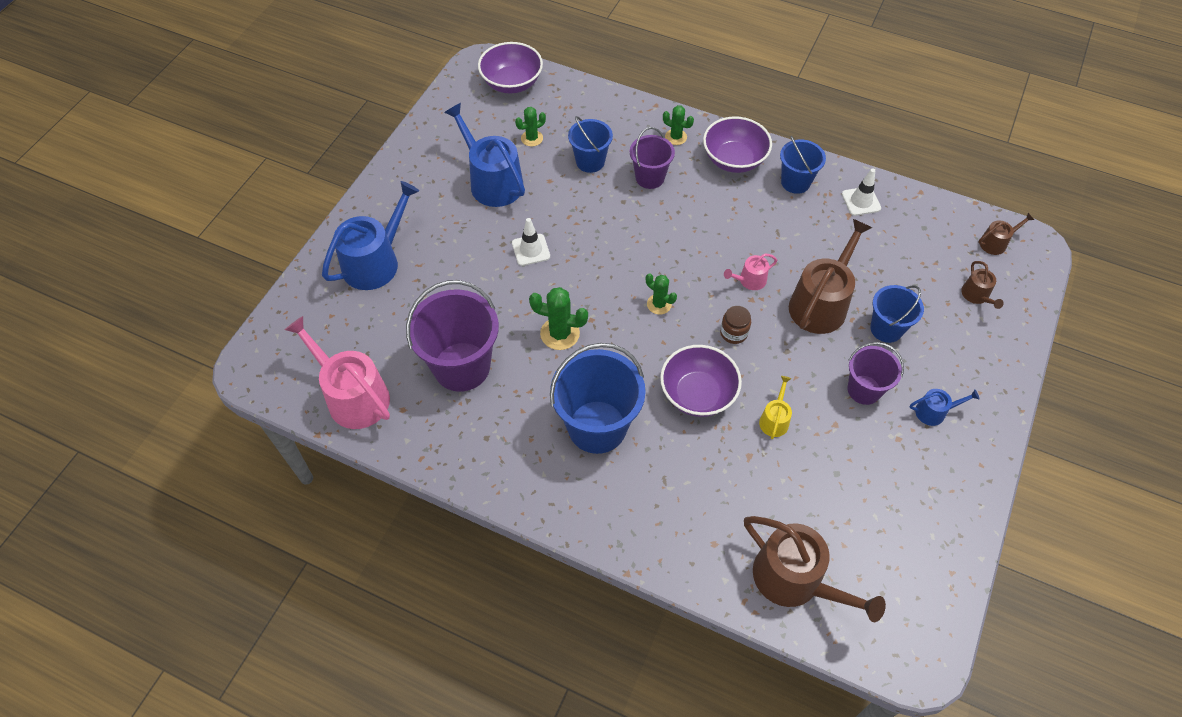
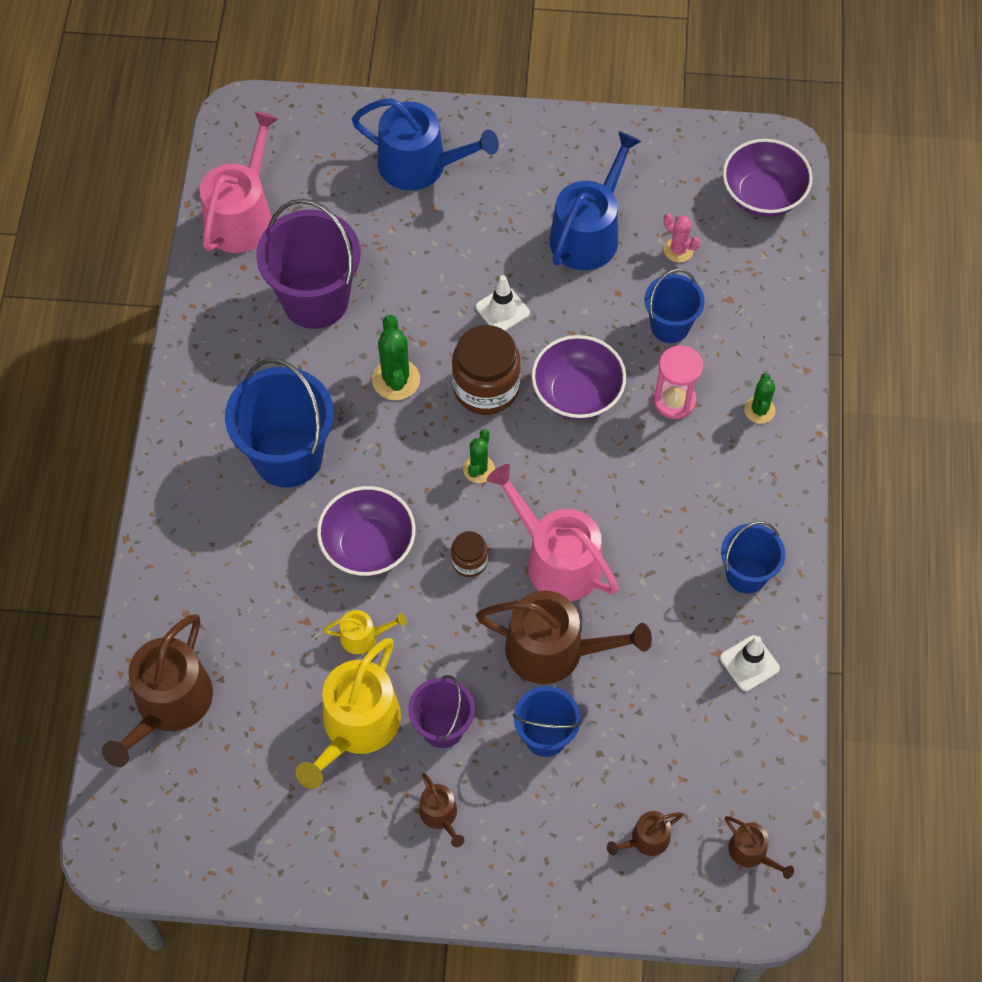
camera: 70 degrees right, 5 degrees up
green cactus [515,107,546,147] -> pink cactus [664,213,700,263]
purple bucket [630,127,675,189] -> pink hourglass [654,346,703,419]
purple bowl [703,116,772,173] -> purple bowl moved to [532,335,626,420]
pink watering can [724,254,777,290] -> pink watering can [487,464,619,601], size x2.09
blue watering can [910,389,980,426] -> brown watering can [419,773,464,847]
none -> yellow watering can [295,638,401,789]
none -> brown jar [452,325,521,415]

